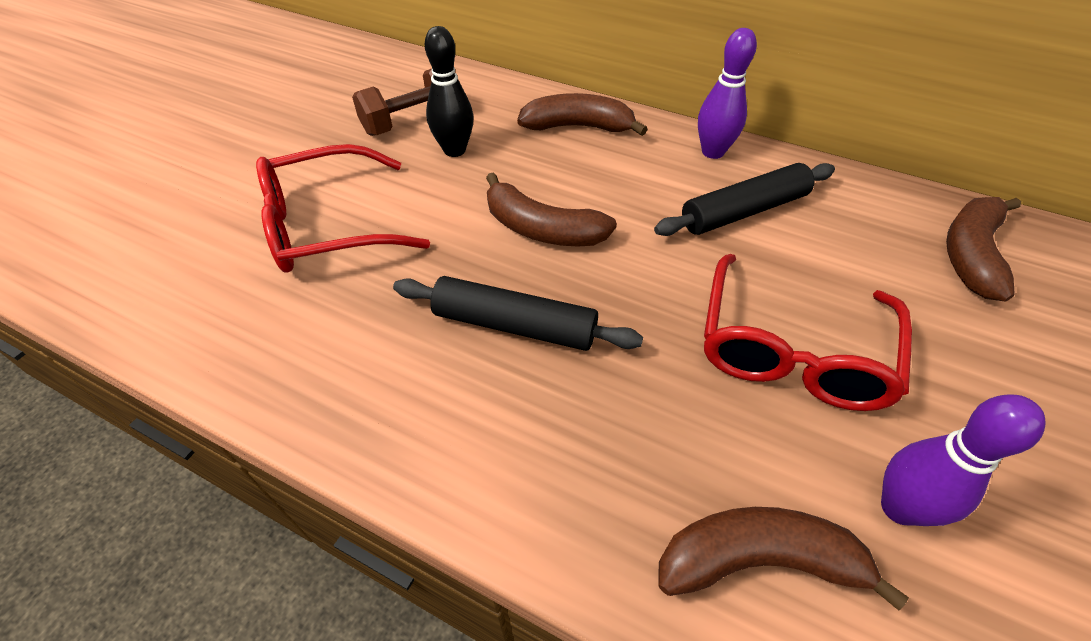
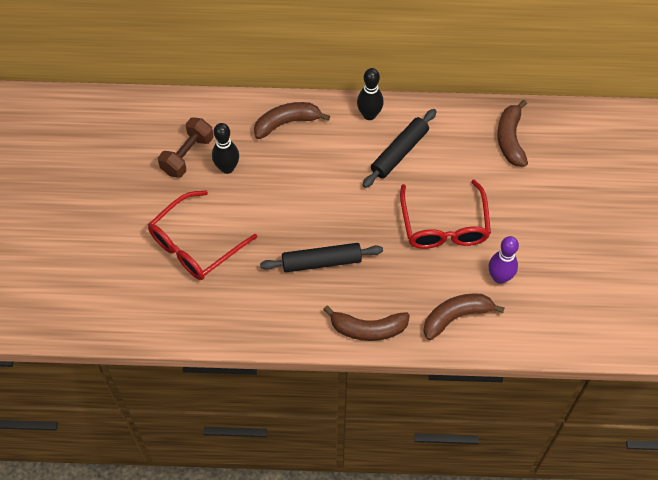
camera: 25 degrees left, 10 degrees up
brown banana [486,172,617,246] -> brown banana moved to [323,306,410,341]
purple bowling pin [698,28,757,159] -> black bowling pin [357,68,384,120]

